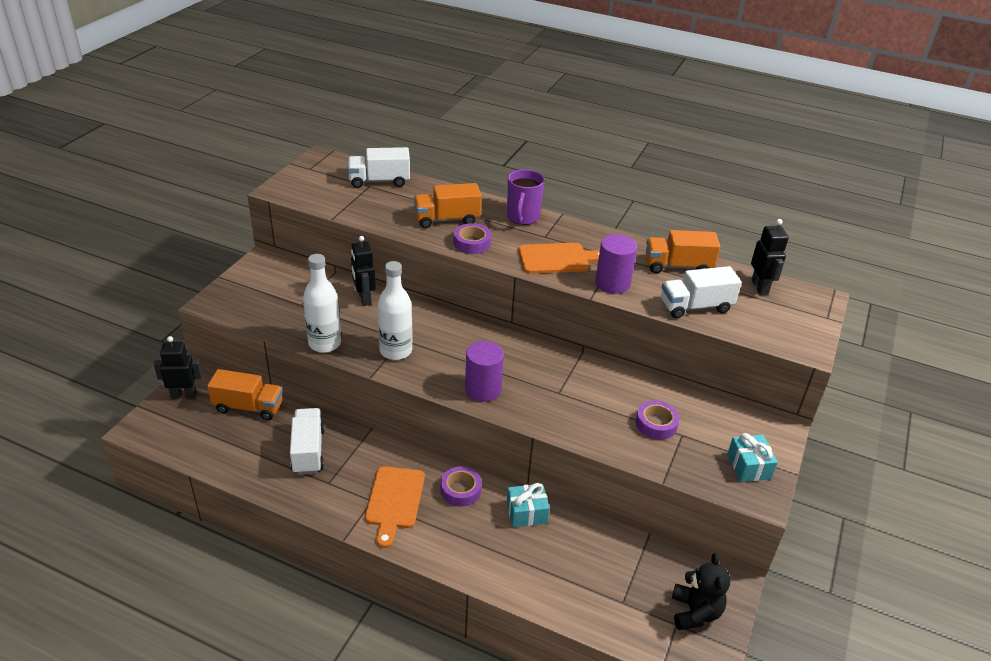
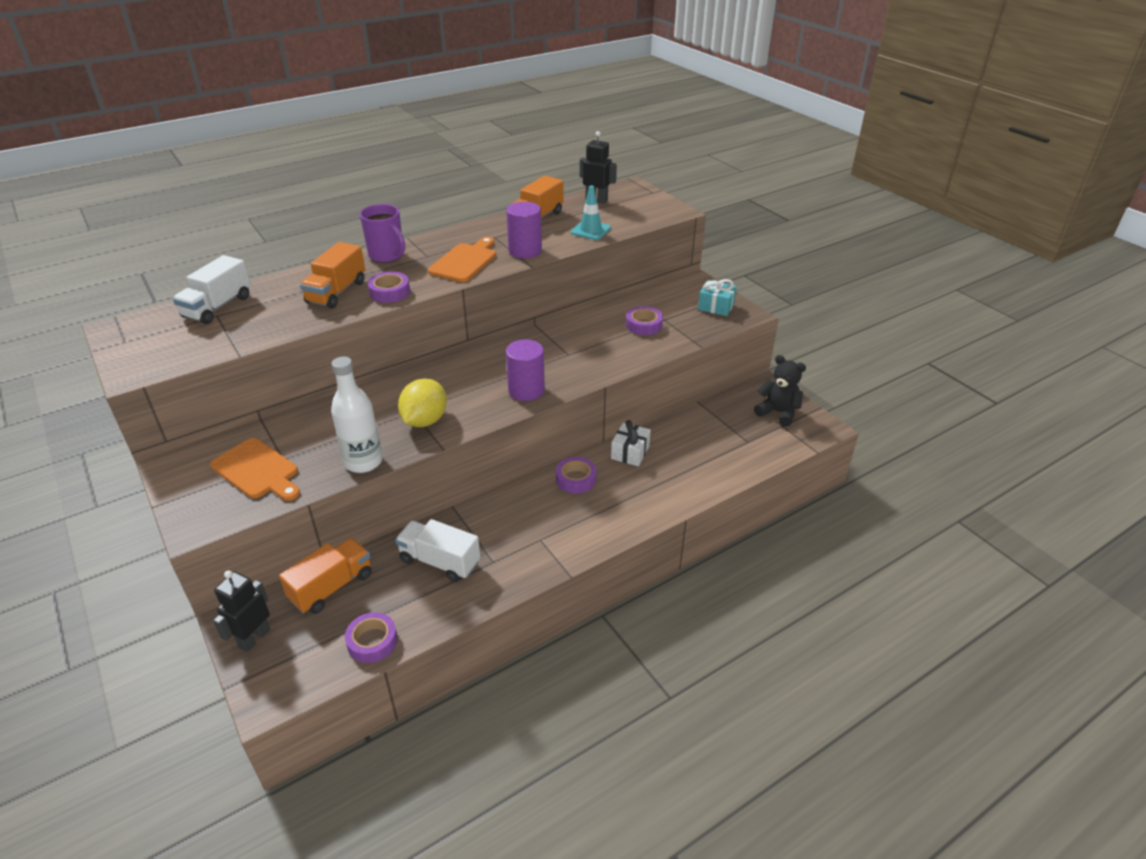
camera: 55 degrees left, 0 degrees up
black robot [351,236,376,306] -> none
orange cutting board [365,466,425,548] -> orange cutting board moved to [210,438,300,501]
white bottle [377,261,413,360] -> yellow lemon [398,378,447,427]
turquoise gift [507,483,550,527] -> white gift [611,420,651,466]
white truck [661,266,742,318] -> turquoise traffic cone [571,185,611,240]
none -> purple tape [345,612,398,663]

